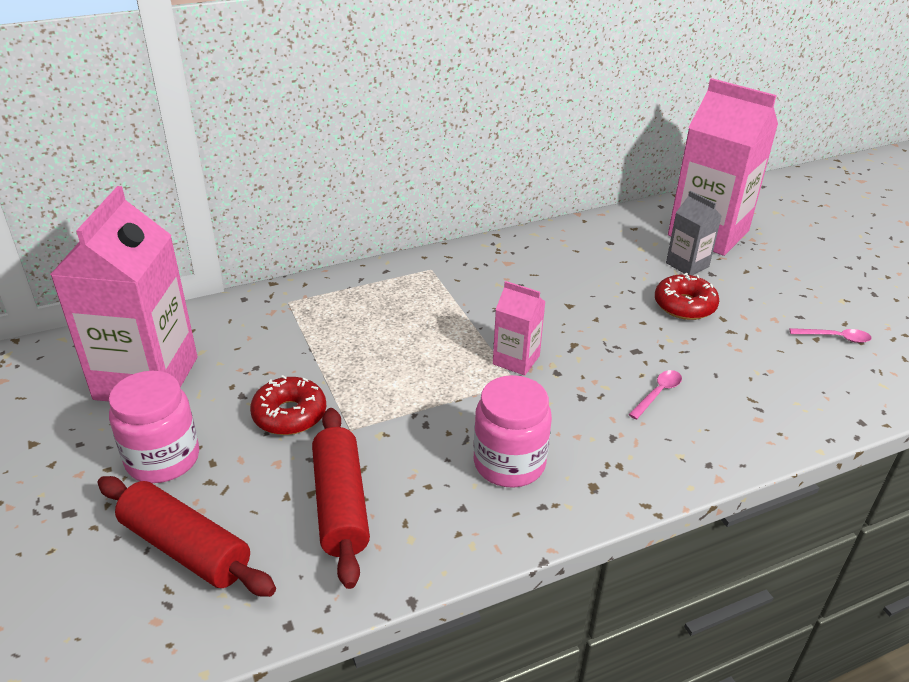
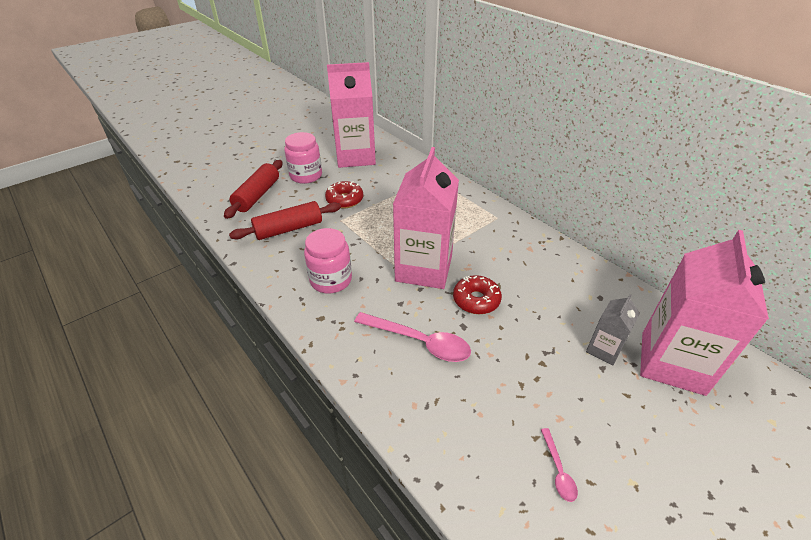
camera: 75 degrees right, 5 degrees up
pink carton [493,281,546,376] -> pink carton [393,147,459,289], size x2.09
pink spoon [628,370,682,419] -> pink spoon [354,312,471,362], size x2.02
red donut [655,273,719,320] -> red donut moved to [453,275,502,314]

